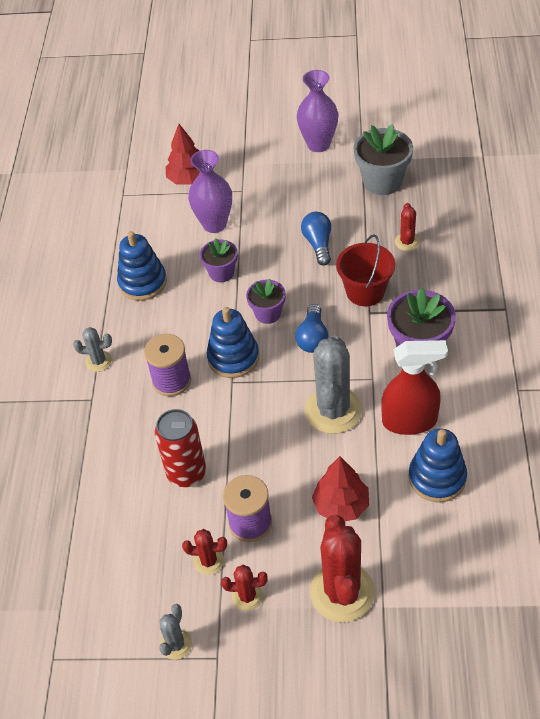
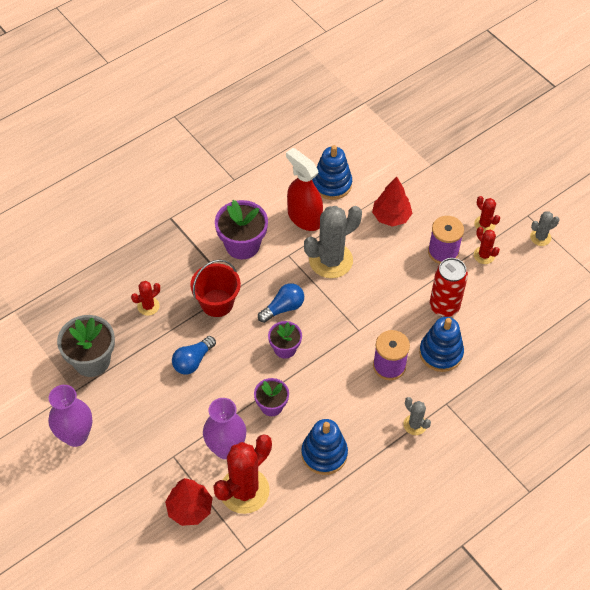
camera: 135 degrees left, 5 degrees up
blue stacking toy [207,307,259,378] -> blue stacking toy moved to [419,317,464,372]
red cactus [310,515,375,622] -> red cactus moved to [213,434,272,514]

